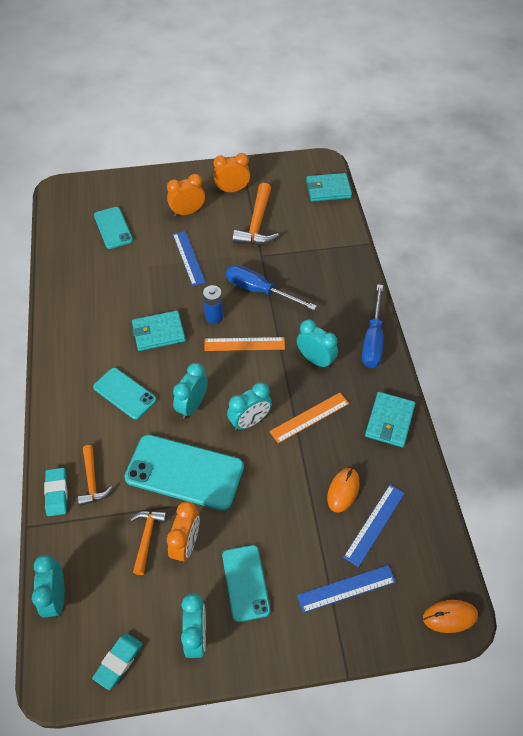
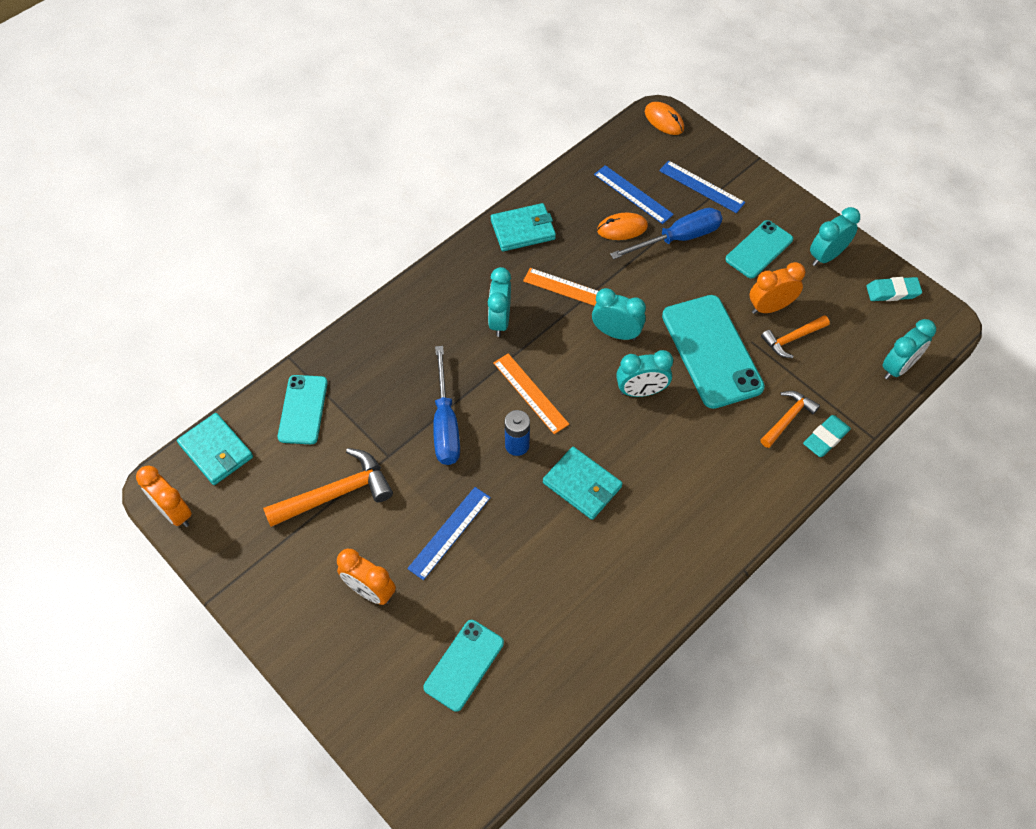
camera: 125 degrees left, 5 degrees up
turquoise phone [93,368,157,420] -> turquoise phone moved to [278,375,328,444]
orange clock [213,153,250,192] -> orange clock moved to [136,465,192,527]
blue ruler [343,485,405,567] -> blue ruler turned 45 degrees clockwise [594,165,674,224]
blue screwdriver [362,284,383,368] -> blue screwdriver moved to [610,208,723,259]

